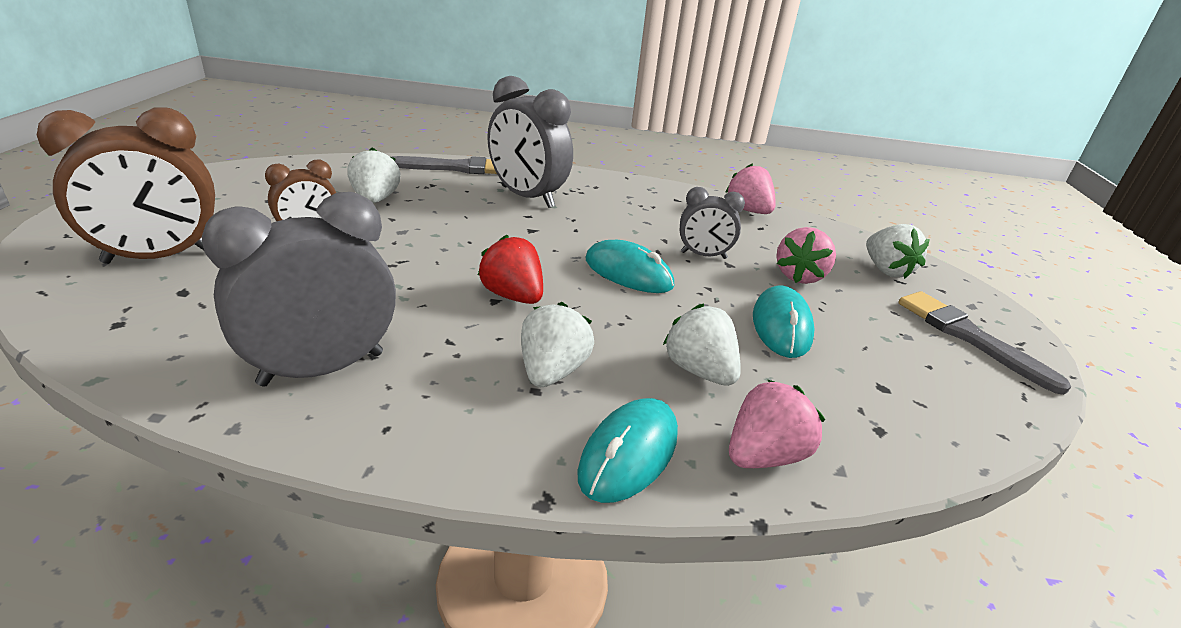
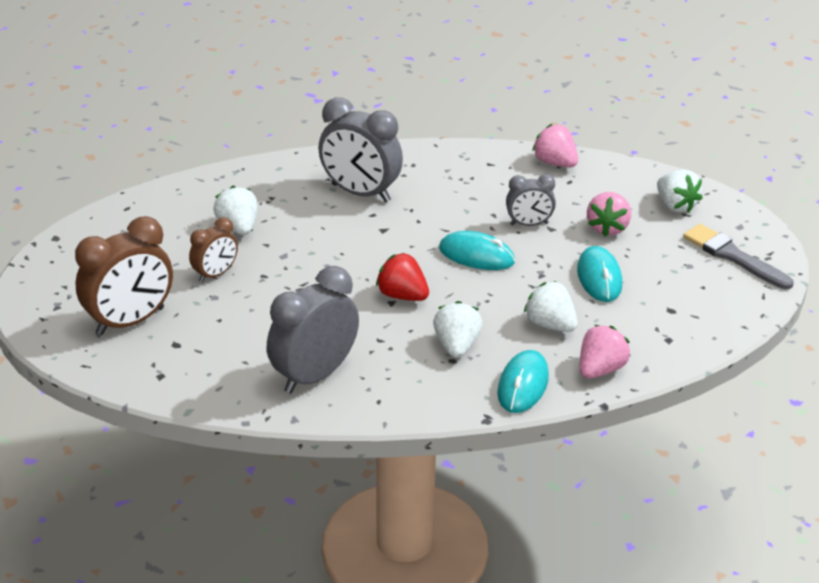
camera: 10 degrees left, 5 degrees up
grey brush [392,156,497,174] -> none

